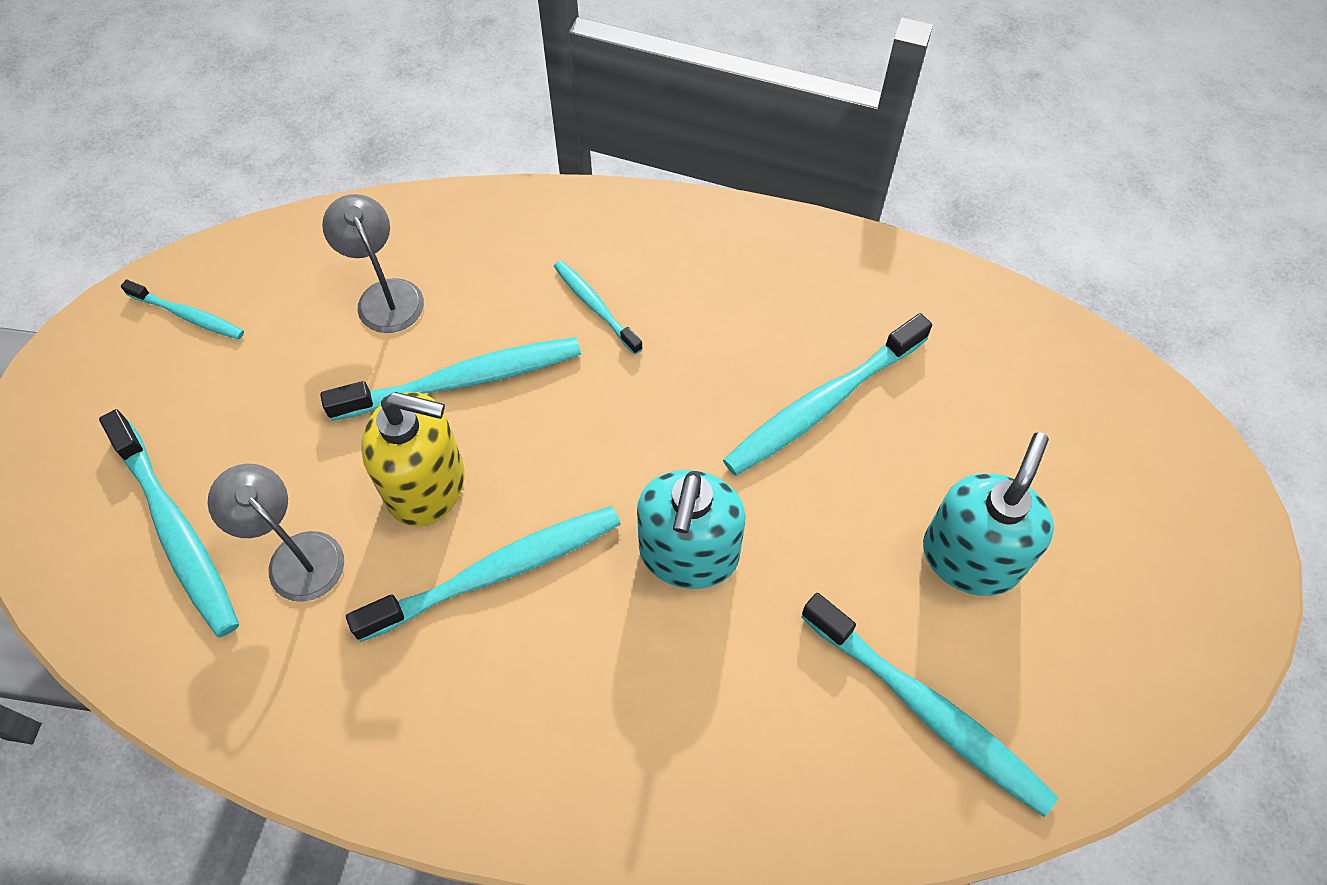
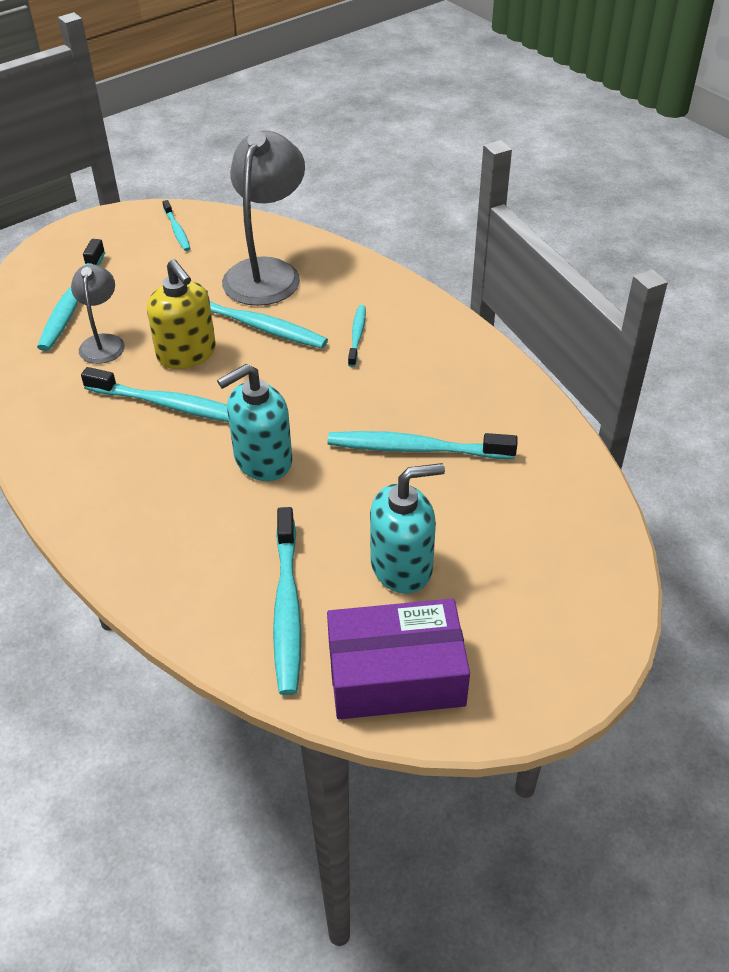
camera: 45 degrees right, 15 degrees down
grey lamp [322,194,424,333] -> grey lamp [222,131,305,306], size x1.82
none -> purple box [327,598,470,719]

